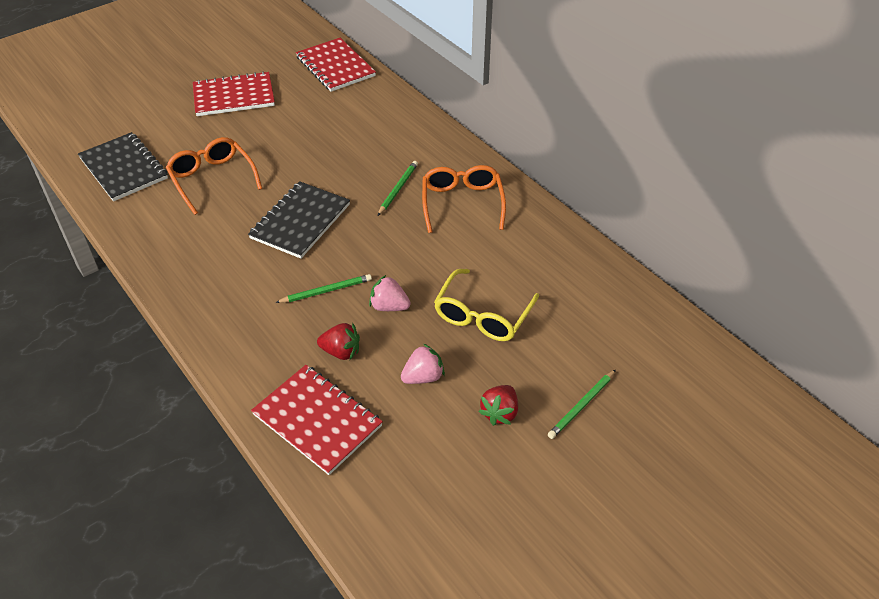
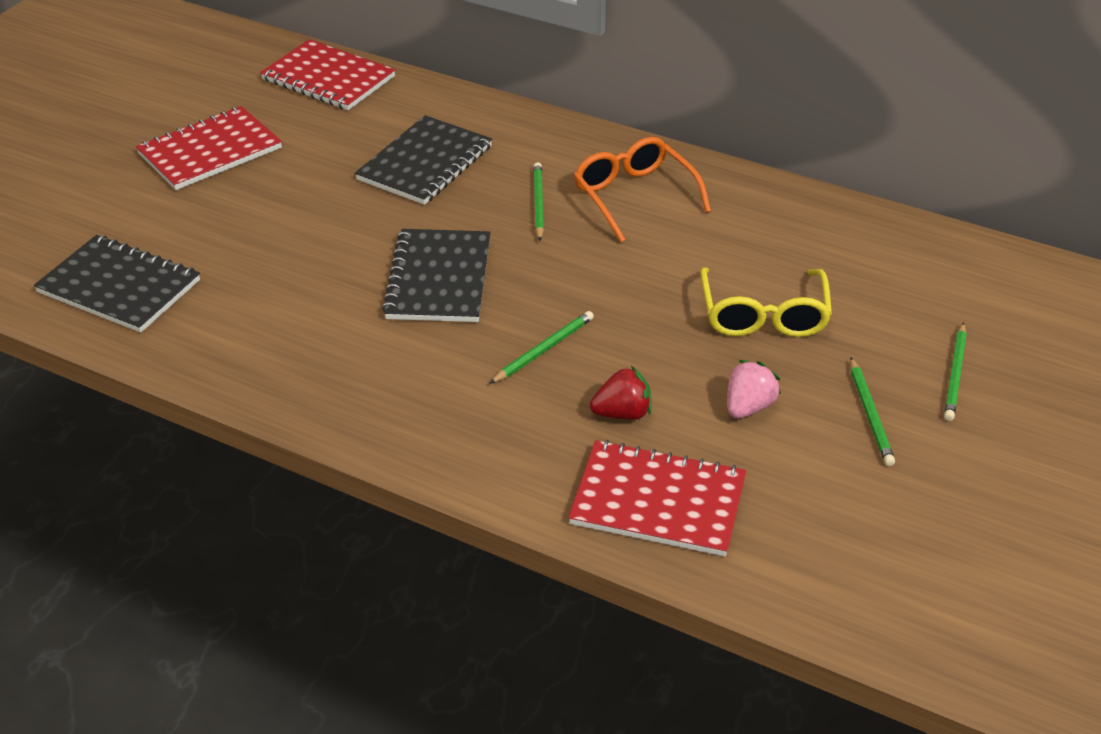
camera: 25 degrees left, 5 degrees down
orange glasses [166,137,262,215] -> none
pink strawberry [369,275,411,311] -> none
red strawberry [478,385,518,426] -> green pencil [850,358,895,466]
none -> black notebook [355,115,492,205]

